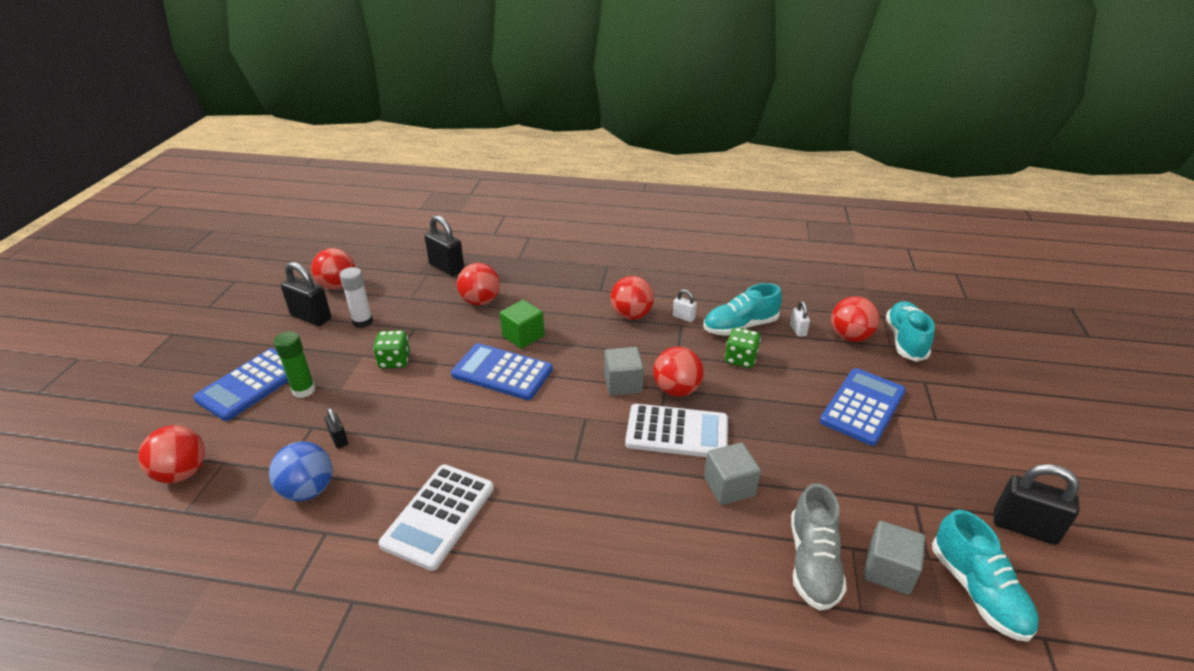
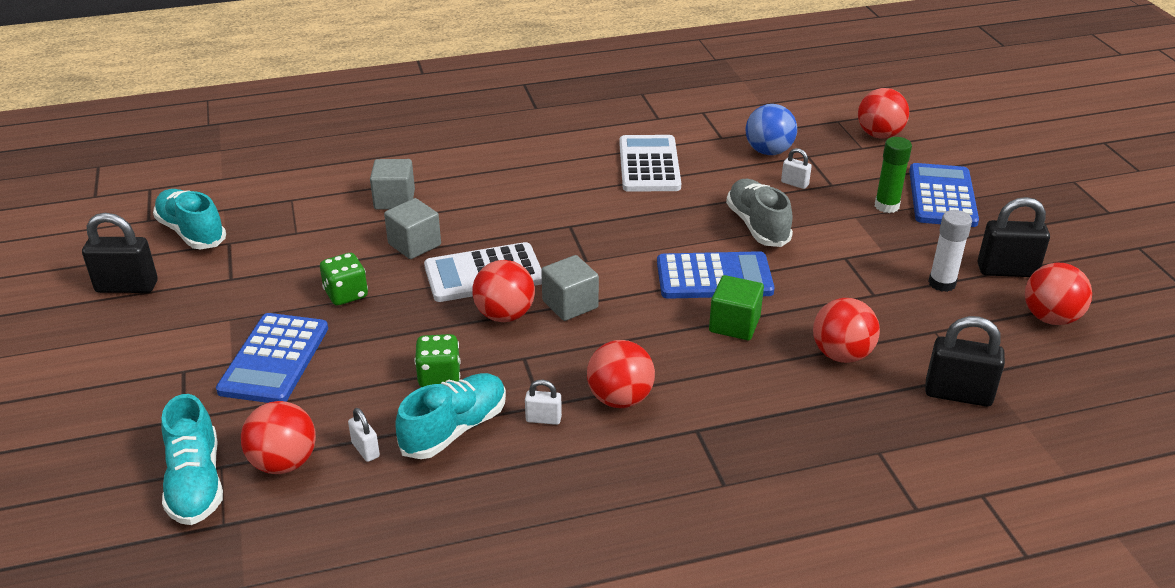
camera: 155 degrees right, 0 degrees up
black padlock [325,408,348,449] -> white padlock [781,148,812,189]
green dice [373,330,410,368] -> green dice moved to [320,253,368,305]
grey shoe [791,483,847,610] -> grey shoe moved to [726,179,793,247]
grey cube [864,521,925,595] -> grey cube moved to [370,159,415,210]

